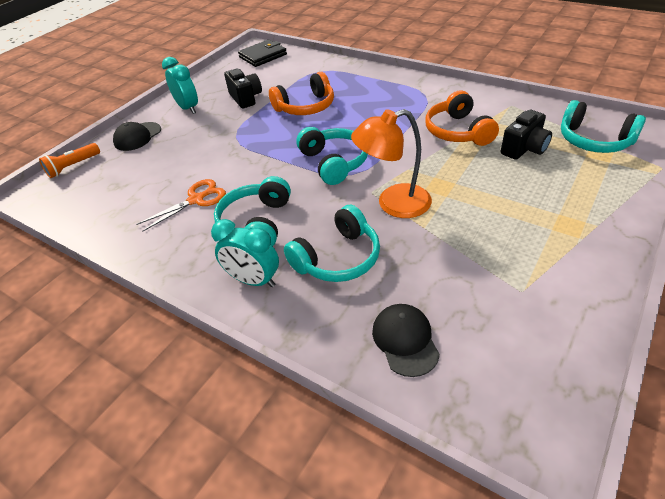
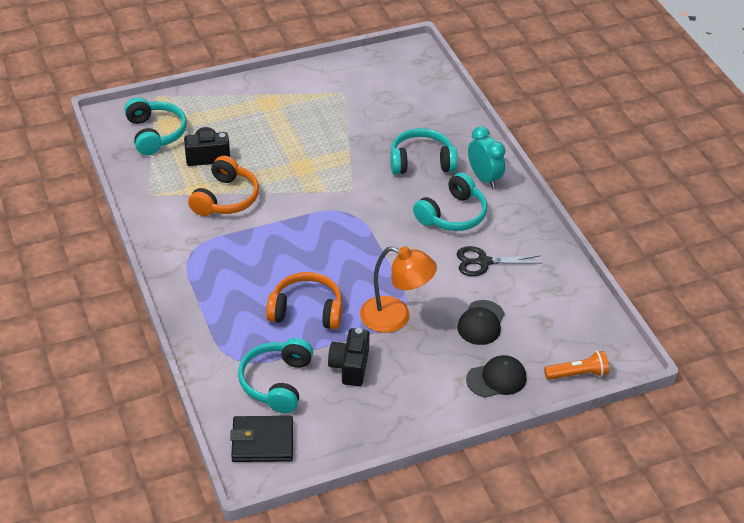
camera: 150 degrees left, 0 degrees up
orange scissors [137,179,226,232] -> black scissors [457,246,541,276]
turquoise clock [162,57,198,114] -> none
turquoise headphones [296,127,368,185] -> turquoise headphones moved to [238,338,313,413]
orange lamp [351,109,432,218] -> orange lamp moved to [360,246,437,333]
black cap [372,304,440,377] -> black cap moved to [457,300,505,345]

